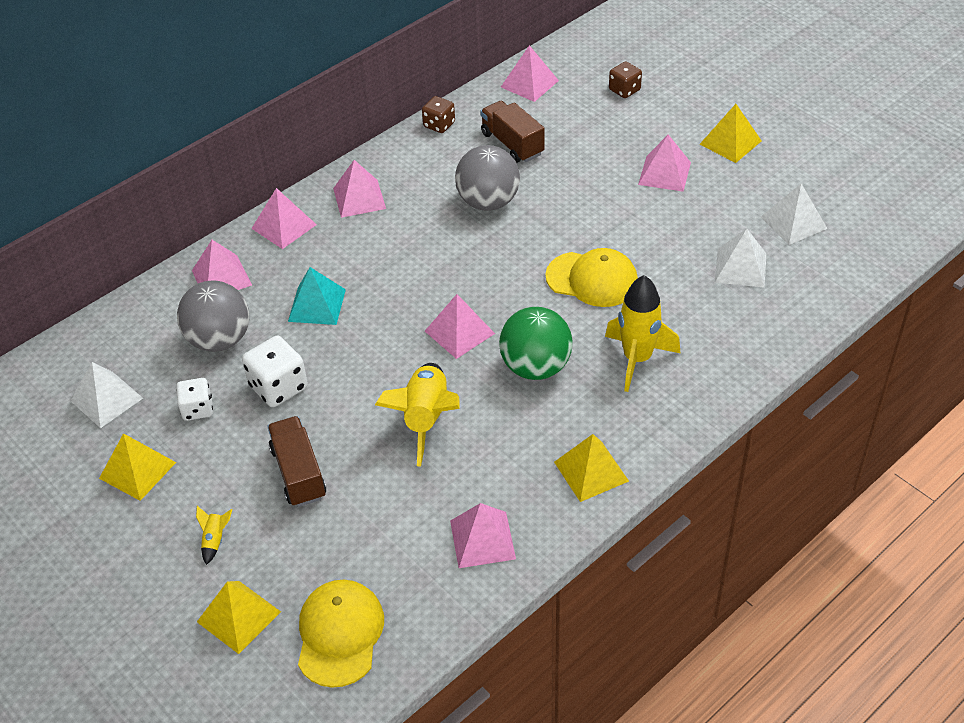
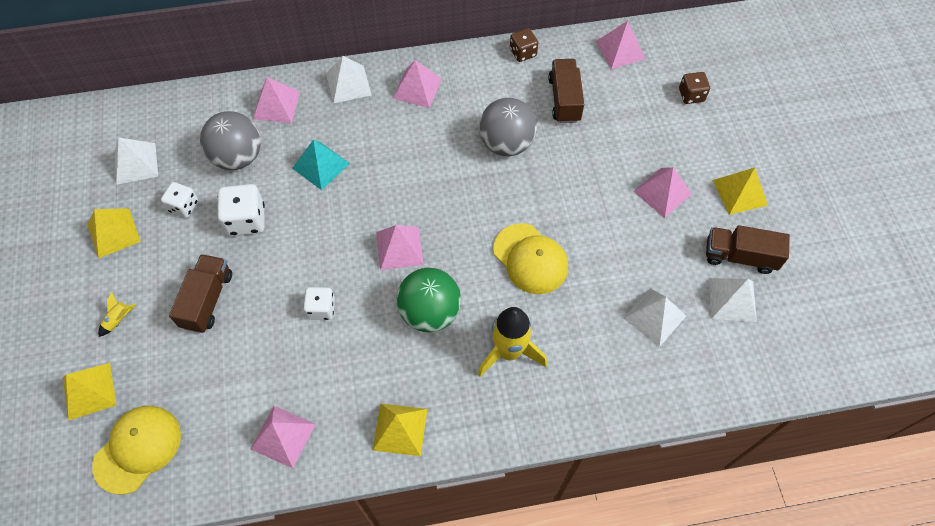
camera: 30 degrees right, 15 degrees up
pink pyramid [251,188,317,249] -> white pyramid [326,56,371,104]
yellow rocket [375,363,460,466] -> white dice [303,287,335,320]
none -> brown truck [706,225,790,274]

